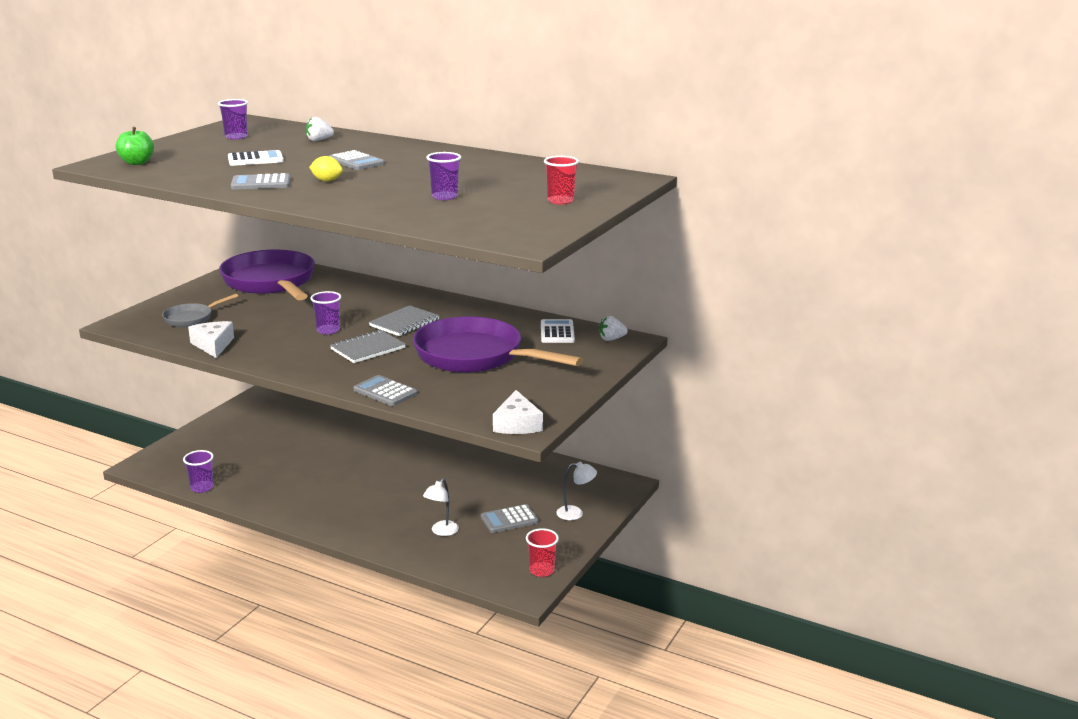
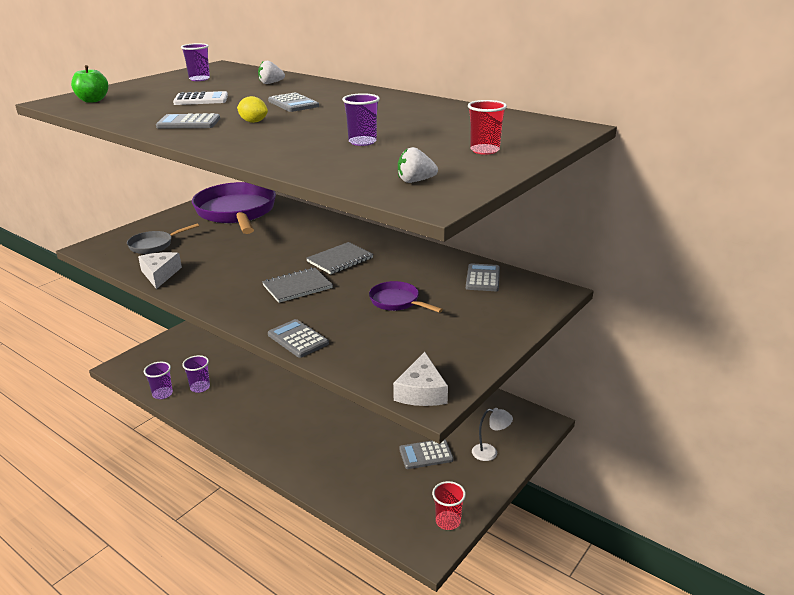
camera: 10 degrees right, 5 degrees up
purple cup [311,291,341,334] -> purple cup moved to [182,355,210,393]
purple pan [413,316,583,373] -> purple pan [369,281,443,313], size x0.47
white lamp [423,478,459,536] -> none
white calculator [541,319,575,343] -> grey calculator [466,263,500,291]
white strawberry [599,316,628,341] -> white strawberry moved to [398,147,438,183]

